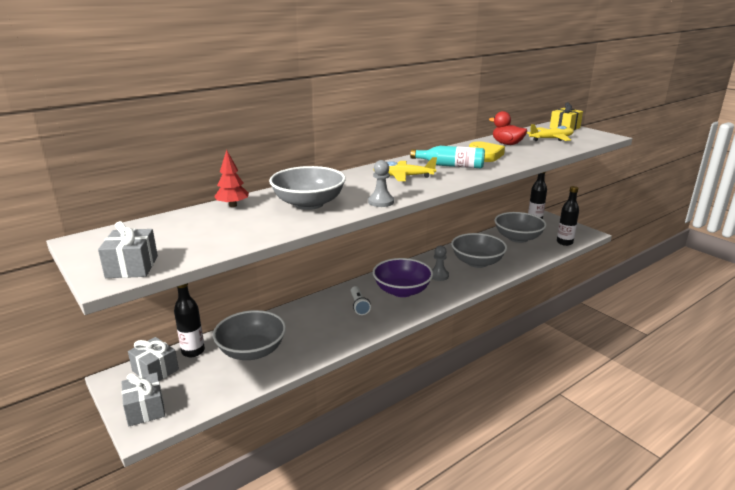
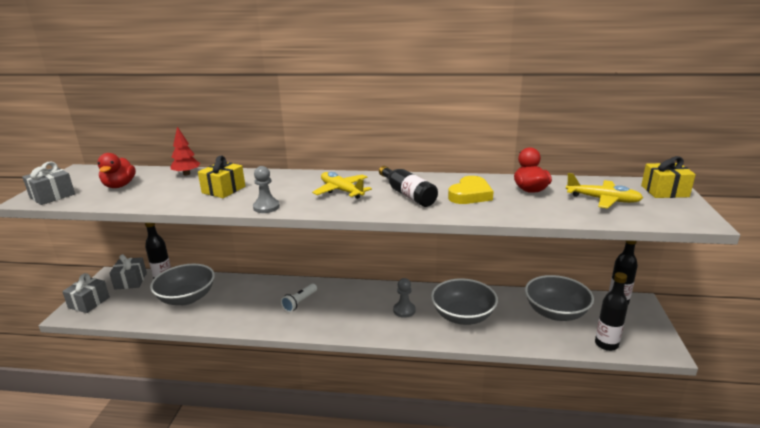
camera: 45 degrees right, 0 degrees up
grey bowl [269,166,346,210] -> yellow gift [198,156,245,198]
purple bowl [373,258,433,297] -> none
turquoise bottle [410,146,485,168] -> black bottle [379,166,438,207]
none -> red duck [97,153,136,188]

